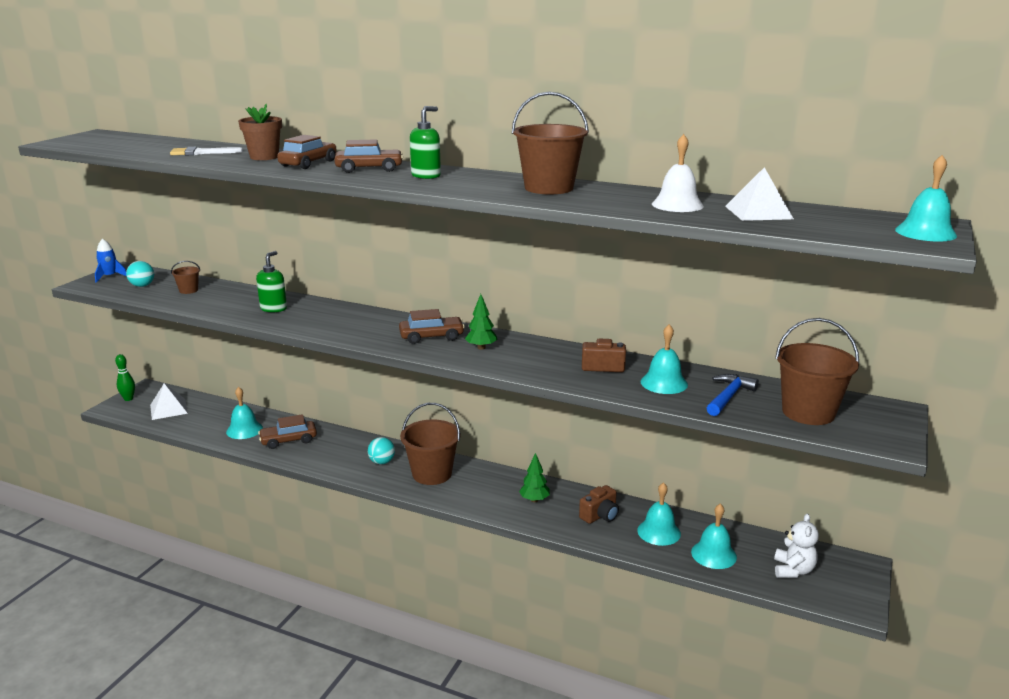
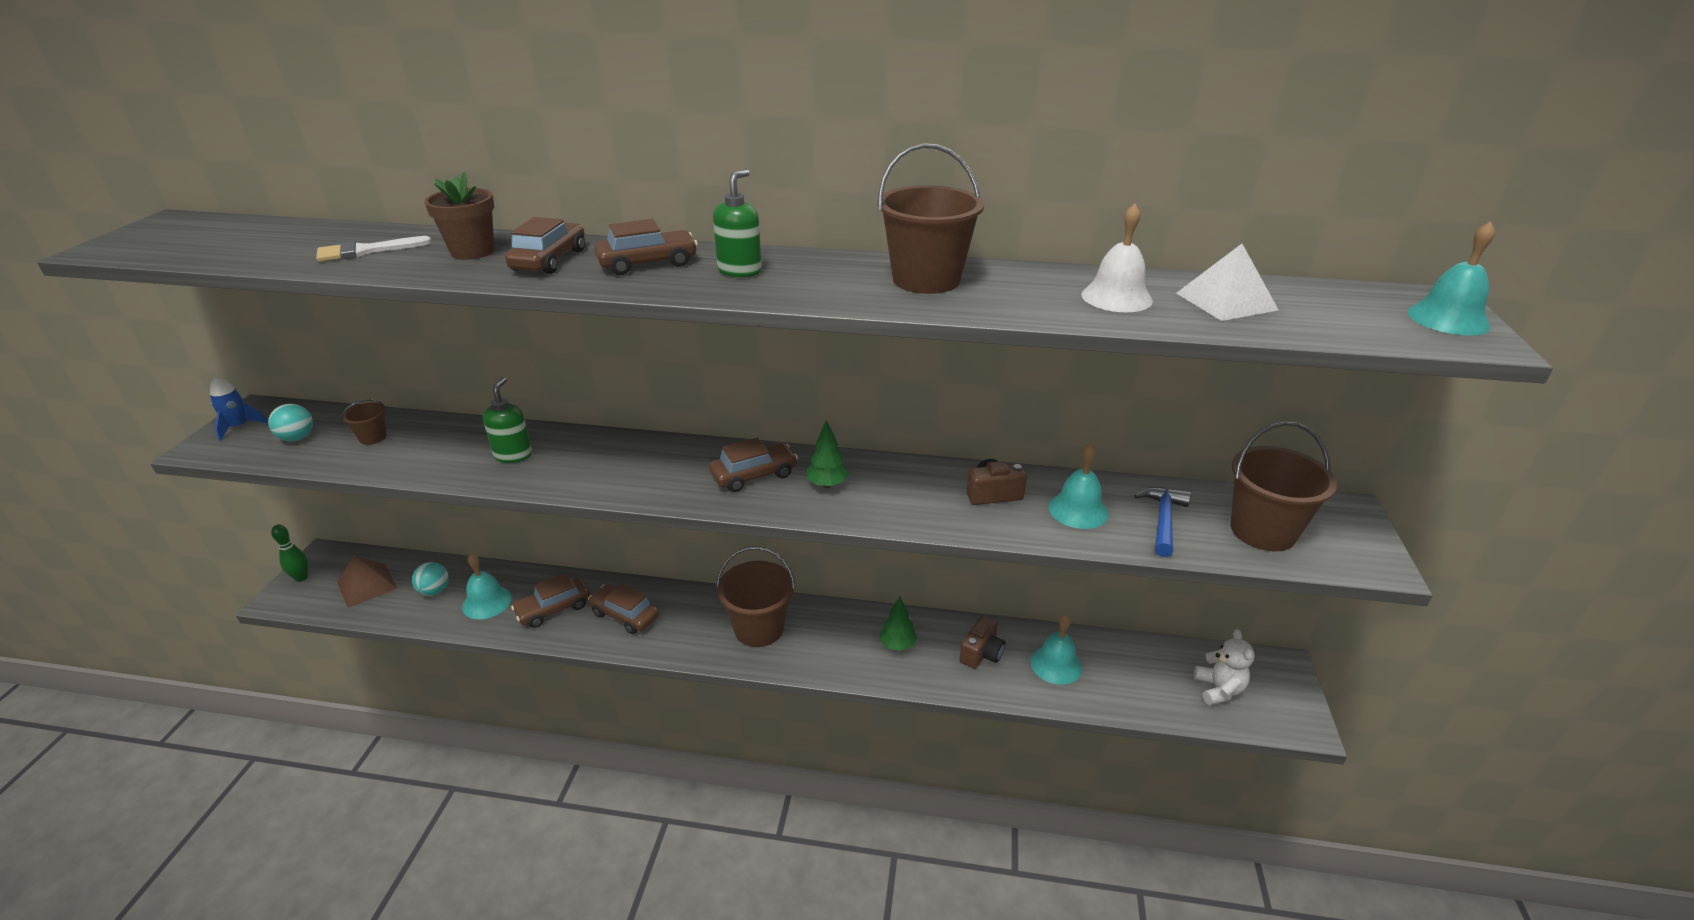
camera: 15 degrees left, 10 degrees up
white pyramid [150,383,188,420] -> brown pyramid [337,556,397,608]
turquoise ball [368,437,395,464] -> turquoise ball moved to [412,562,449,596]
turquoise bell [691,504,737,569] -> none
none -> brown car [588,584,659,634]

